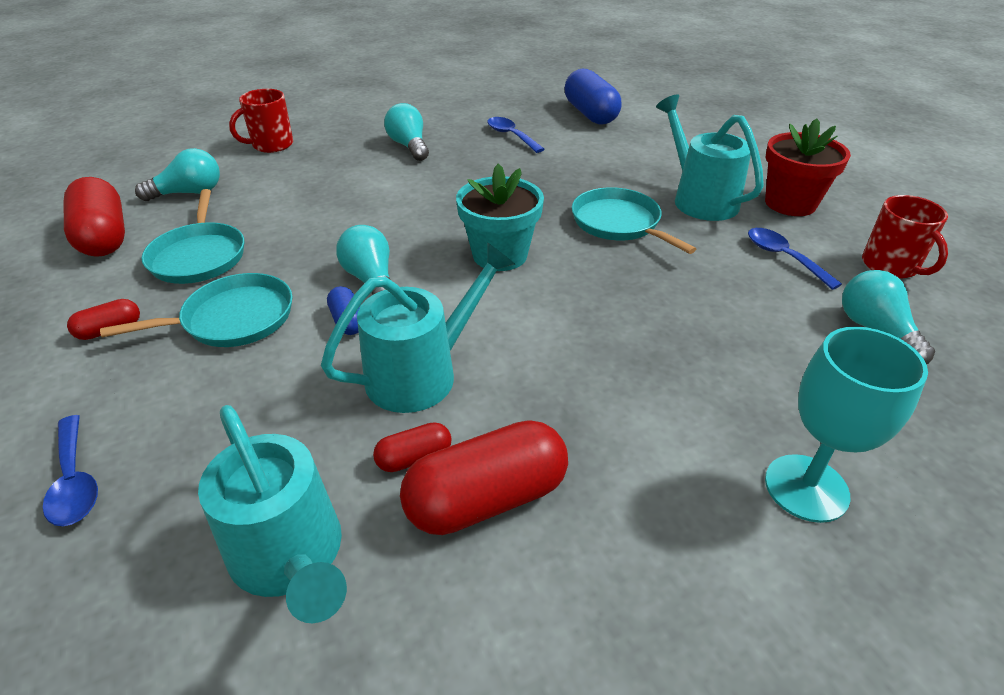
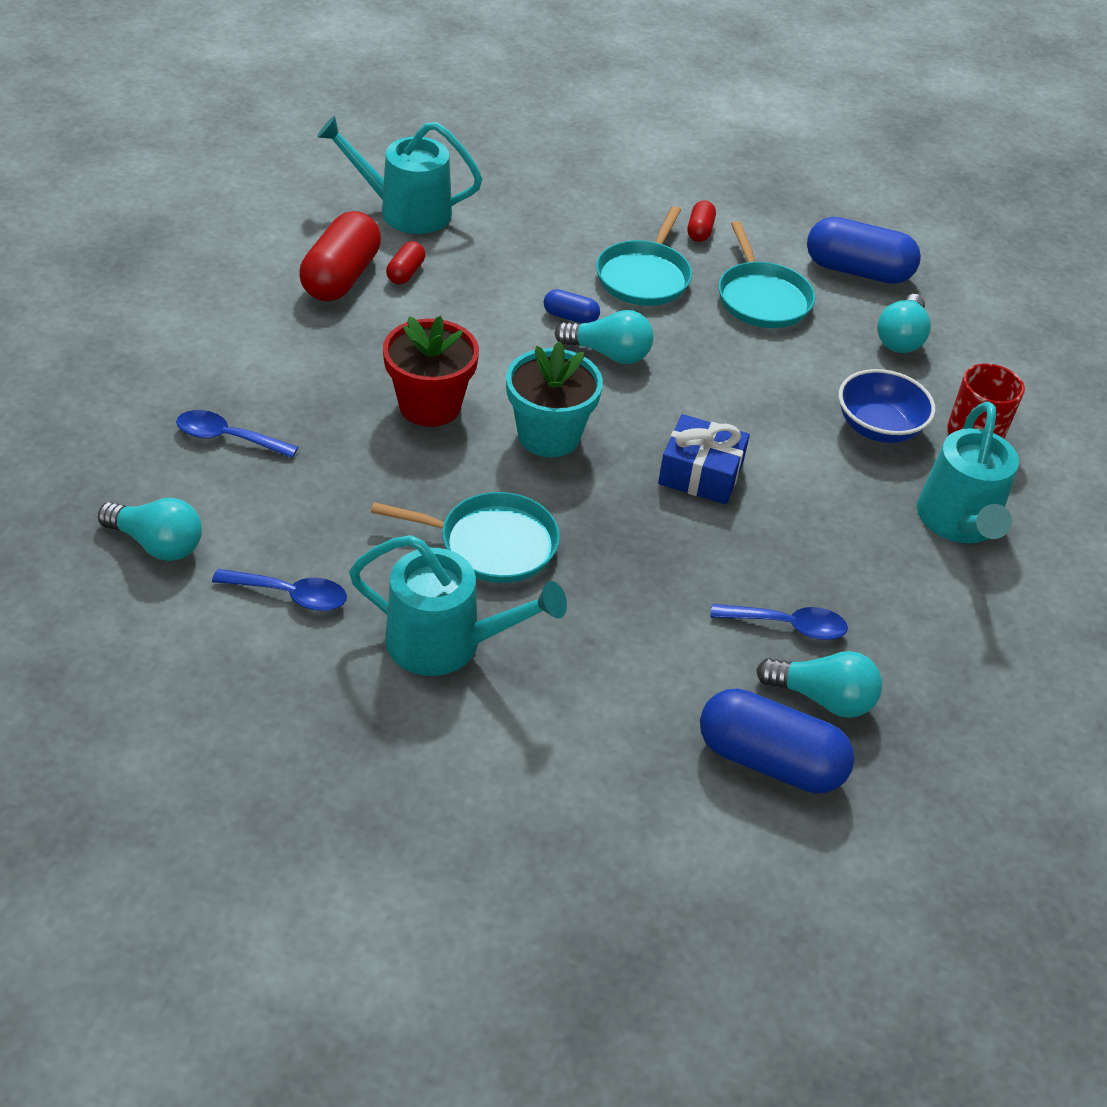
camera: 130 degrees right, 5 degrees up
blue spoon [43,415,98,526] -> blue spoon moved to [176,410,298,458]
red capsule [64,177,125,257] -> blue capsule [807,217,921,284]
turquoise pan [142,189,244,284] -> turquoise pan turned 135 degrees counterclockwise [718,221,815,328]
turquoise watering can [321,243,515,413] -> turquoise watering can moved to [917,402,1019,543]
turquoise light bulb [384,103,429,161] -> turquoise light bulb moved to [756,651,882,718]
red flower pot [765,119,851,216] -> red flower pot moved to [383,316,479,427]
turquoise goblet [765,327,928,523] -> none
red mug [862,195,948,279] -> none
none -> blue gift [658,414,750,504]
none -> blue bowl [839,369,936,443]

